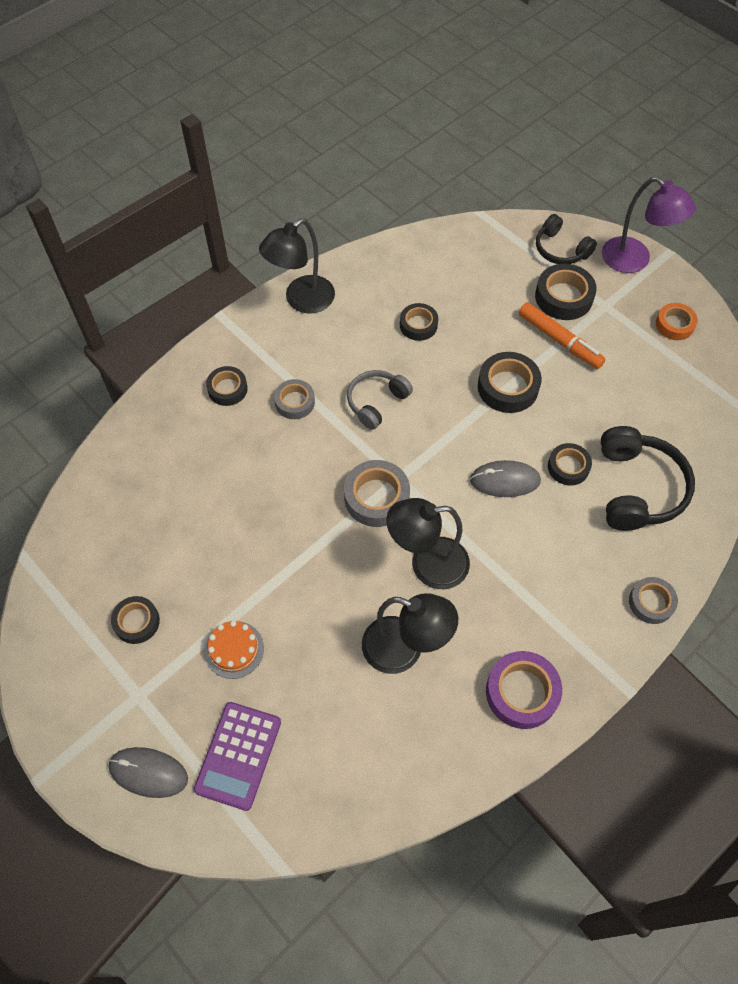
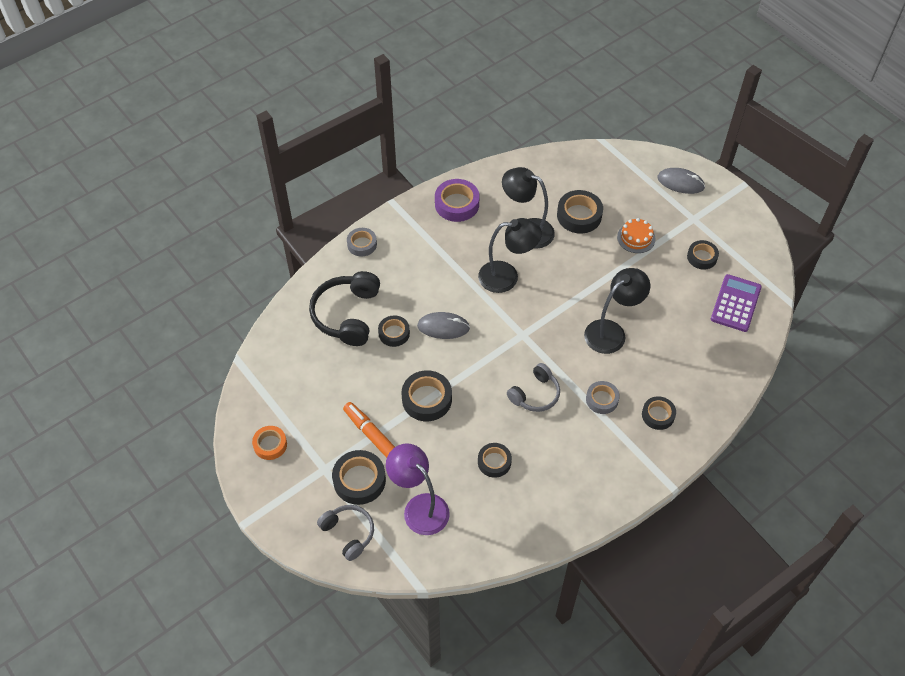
camera: 175 degrees left, 5 degrees down
purple calculator [193,702,281,811] -> purple calculator moved to [711,274,762,332]
black lamp [259,218,335,314] -> black lamp moved to [584,268,650,354]
grey tape [344,460,410,527] -> none
black headphones [536,214,597,264] -> grey headphones [317,505,374,561]
purple lamp [602,177,696,273] -> purple lamp moved to [386,443,450,535]
none -> black tape [557,190,603,234]

